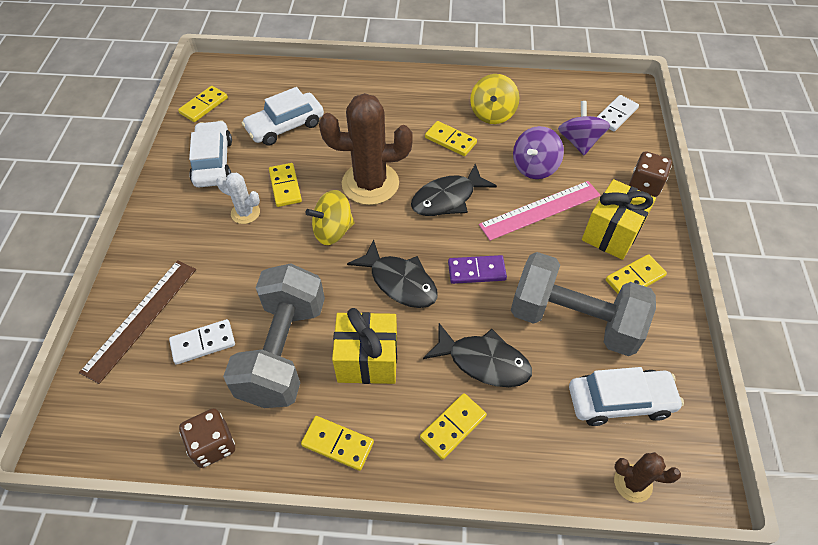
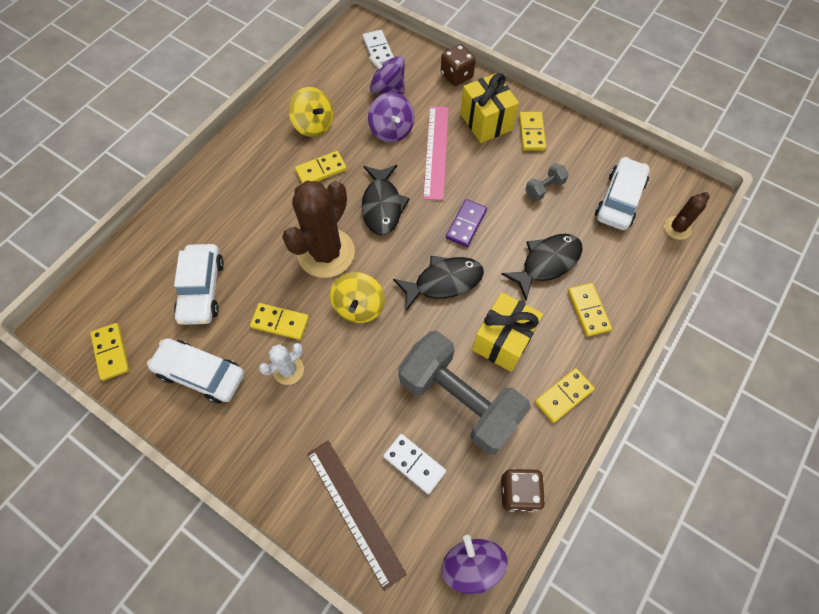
camera: 60 degrees left, 10 degrees up
white domino [169,319,235,365] -> white domino turned 60 degrees counterclockwise [383,434,446,494]
grey dumbbell [511,252,656,356] -> grey dumbbell [525,163,569,201], size x0.40
none -> purple spinning top [441,535,508,594]

